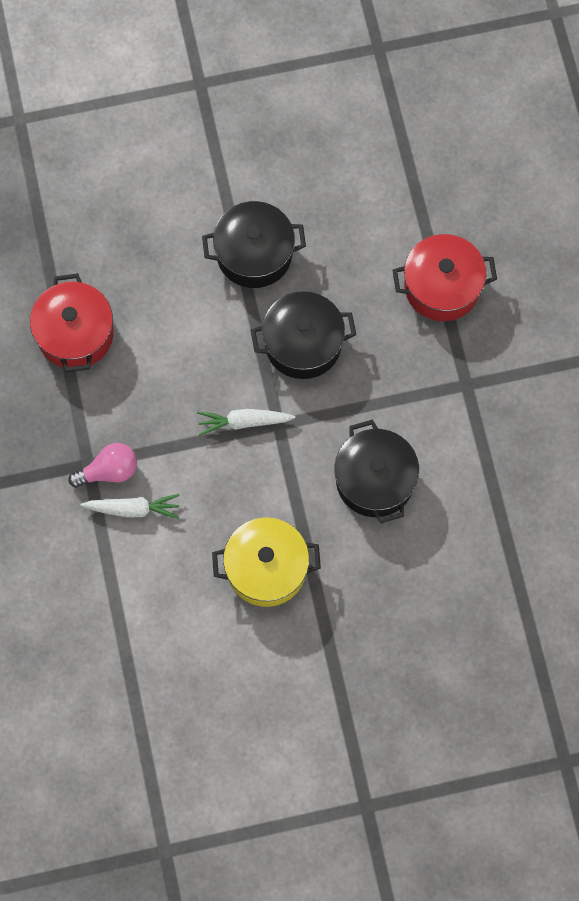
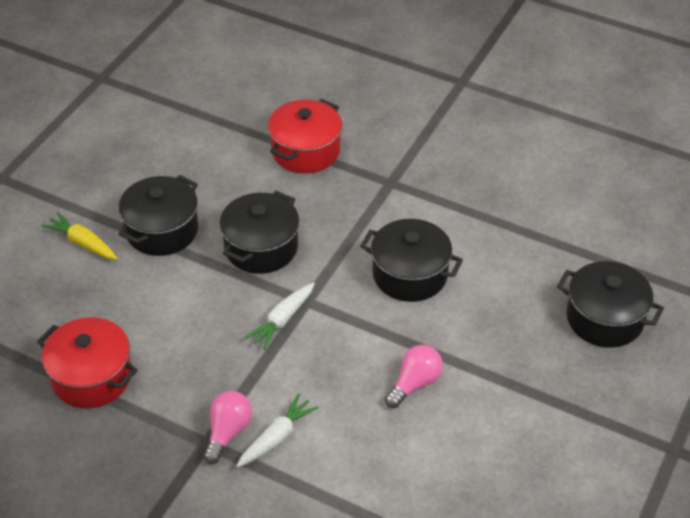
camera: 50 degrees left, 25 degrees down
yellow pot [212,518,321,607] -> pink light bulb [385,345,443,408]
none -> yellow carrot [42,212,118,260]
none -> black pot [557,261,664,348]

